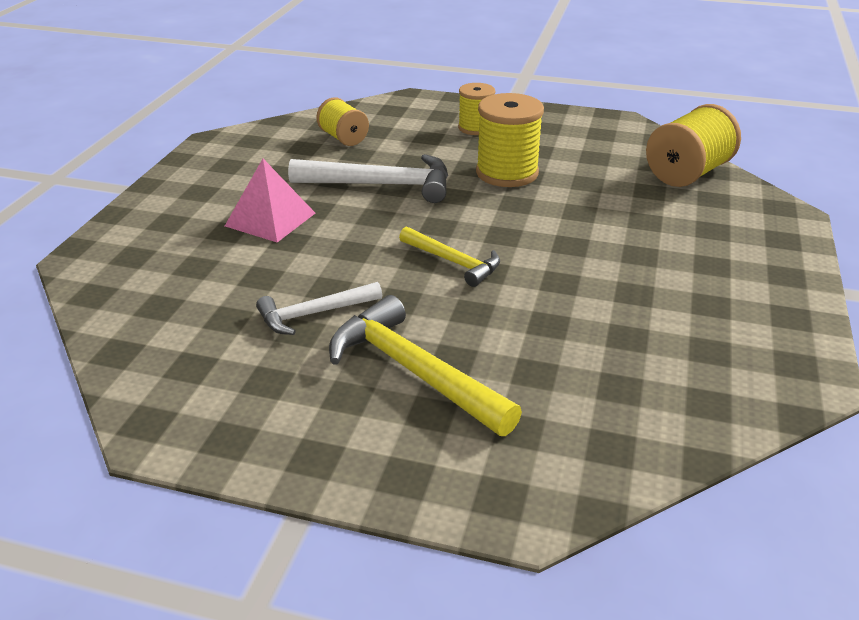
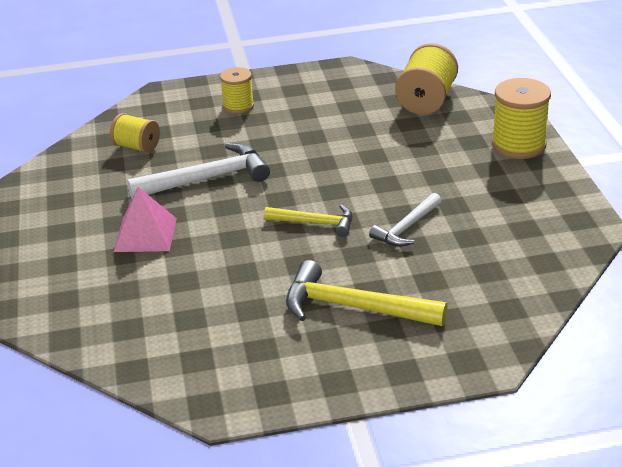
camera: 25 degrees left, 0 degrees up
white hammer [256,282,382,335] -> white hammer moved to [369,193,442,247]
yellow spool [476,93,544,187] -> yellow spool moved to [492,78,551,159]

